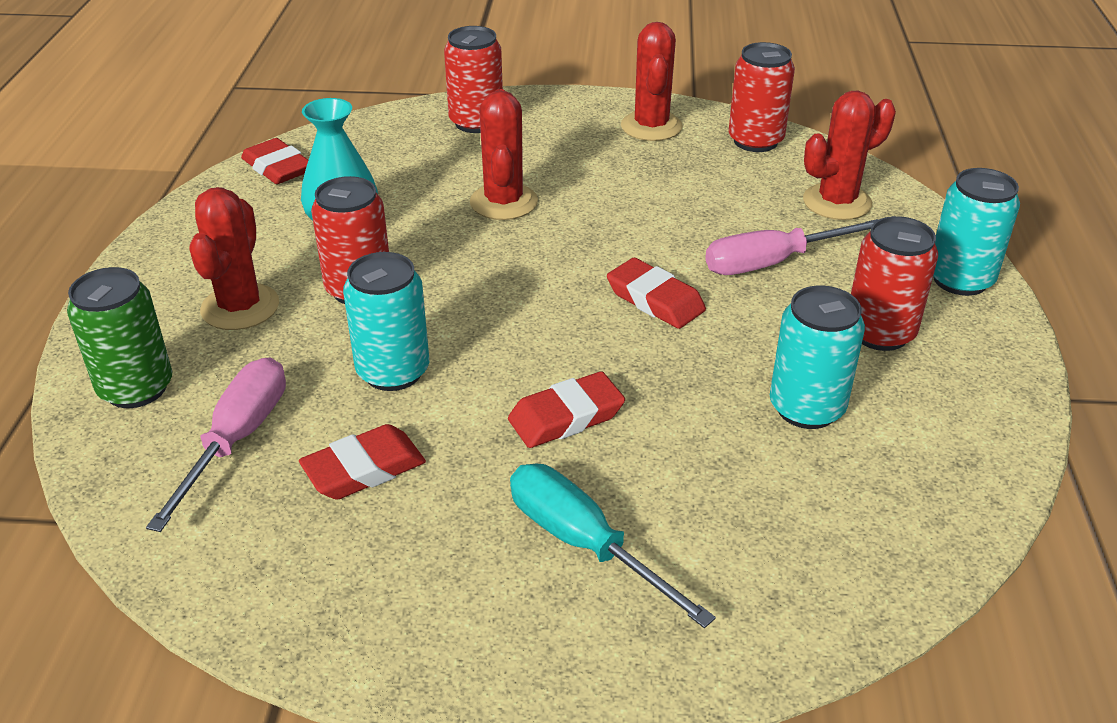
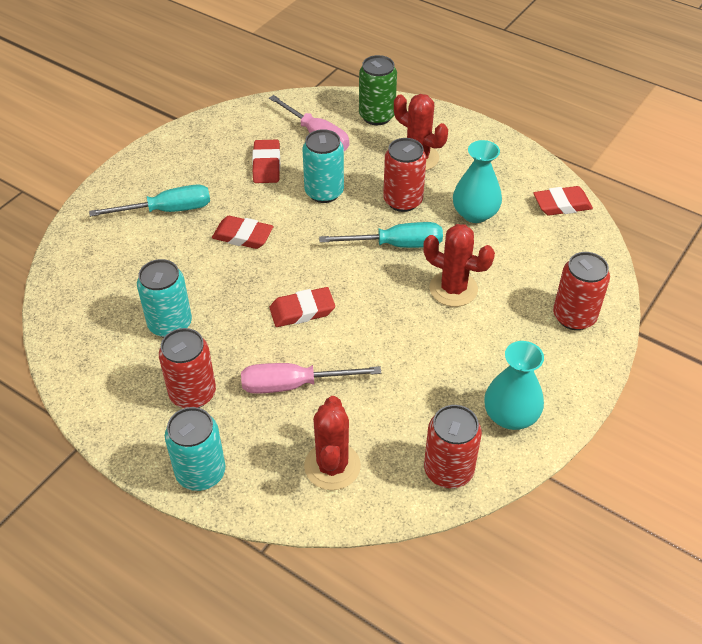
camera: 120 degrees right, 10 degrees up
red eraser [508,371,625,448] -> red eraser turned 75 degrees counterclockwise [212,216,273,249]
red cactus [621,22,683,141] -> turquoise vase [484,341,544,430]
pink screwdriver [705,219,878,275] -> pink screwdriver turned 105 degrees counterclockwise [241,363,381,394]
none -> turquoise screwdriver [319,222,443,248]

